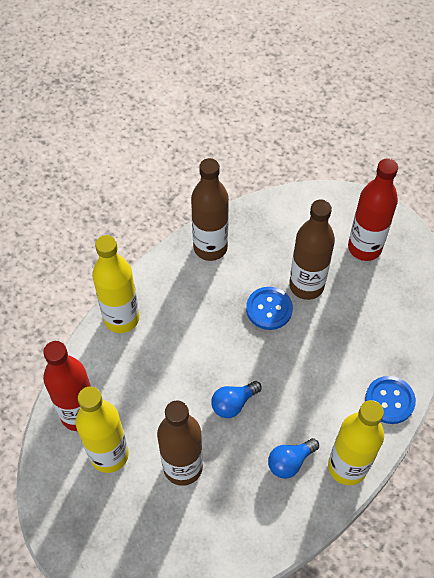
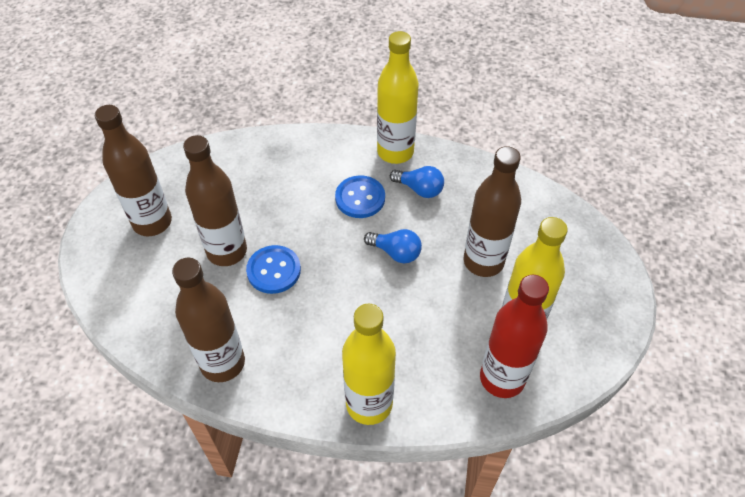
camera: 120 degrees left, 5 degrees down
red bottle [348,158,398,261] -> brown bottle [95,105,172,236]
blue button [365,376,416,424] -> blue button moved to [335,175,385,218]

